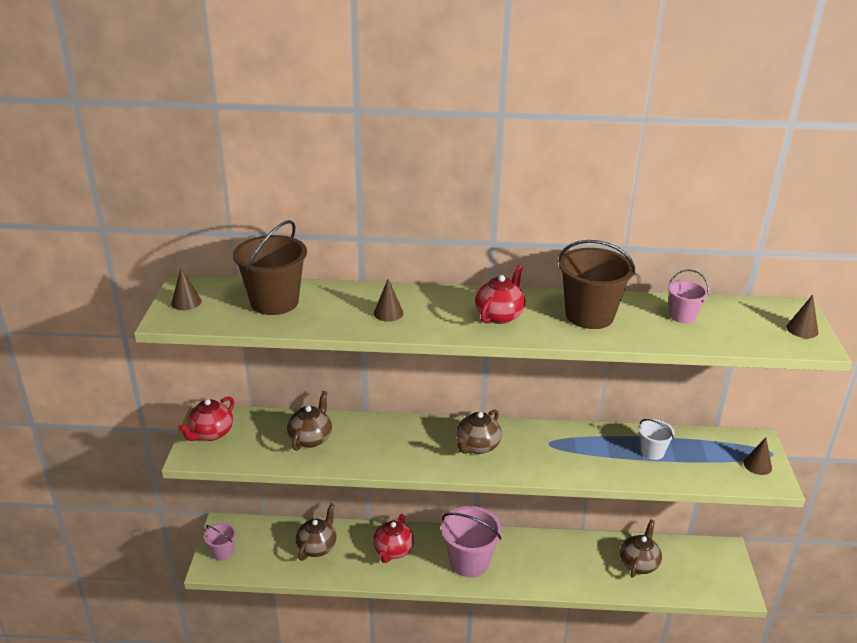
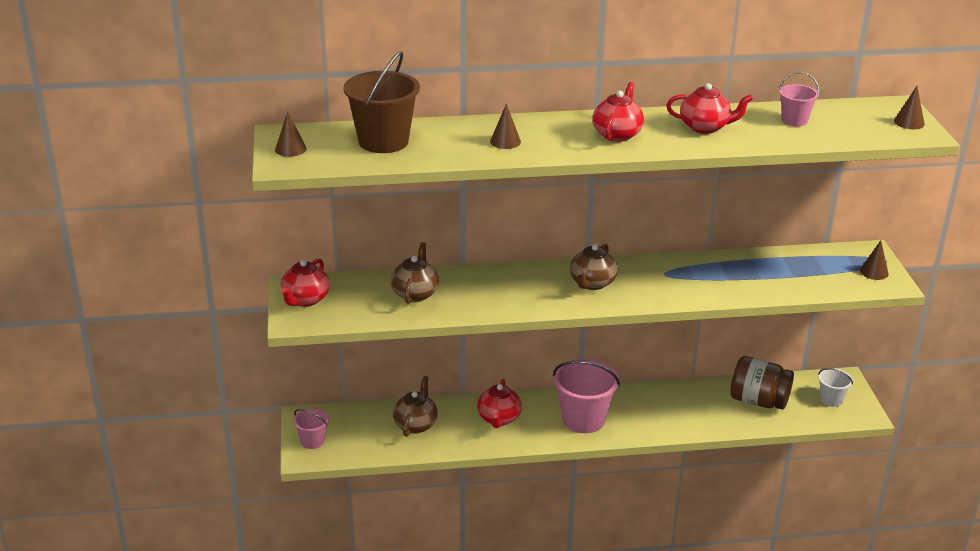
camera: 10 degrees left, 0 degrees up
brown bucket [558,240,635,329] -> red teapot [666,83,753,134]
brown teapot [620,519,662,578] -> brown jar [730,356,794,410]
white bucket [639,419,675,460] -> white bucket moved to [818,368,853,407]

